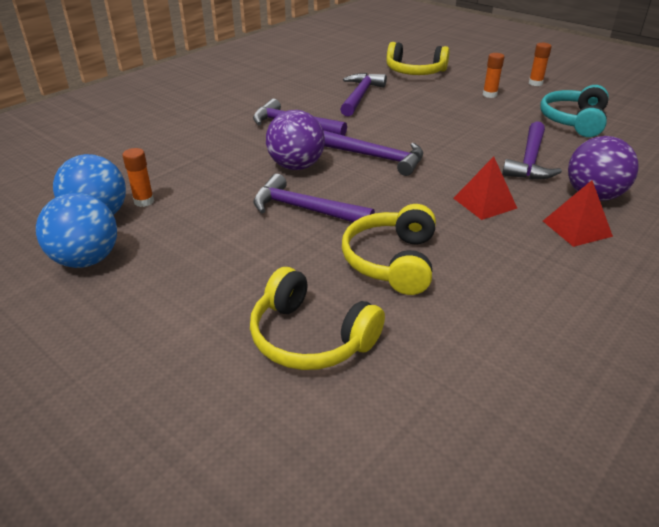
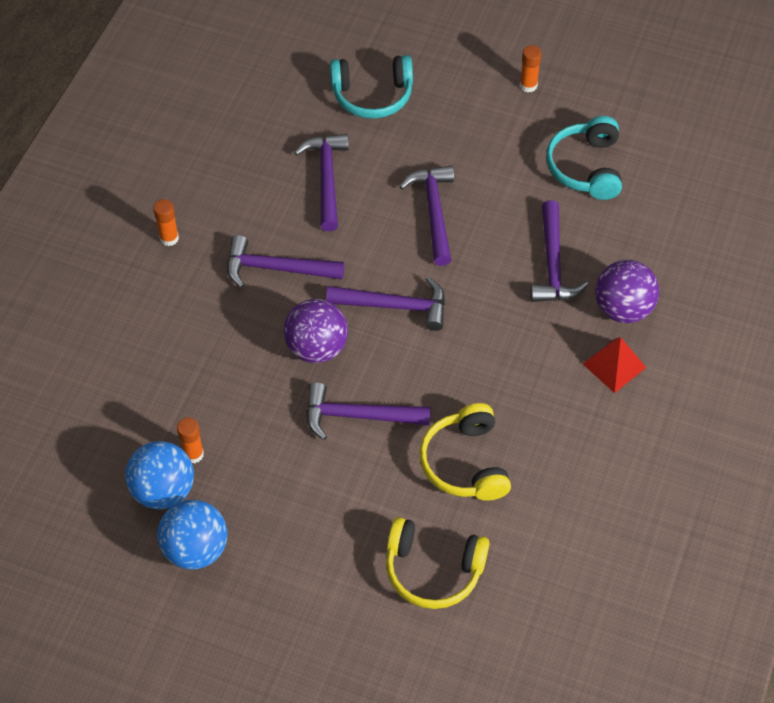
camera: 20 degrees left, 20 degrees up
yellow headphones [387,42,450,75] -> turquoise headphones [330,55,413,119]
red pyramid [453,156,517,220] -> none
orange glue stick [483,53,504,98] -> orange glue stick moved to [153,199,179,246]
none -> purple hammer [399,165,454,266]

